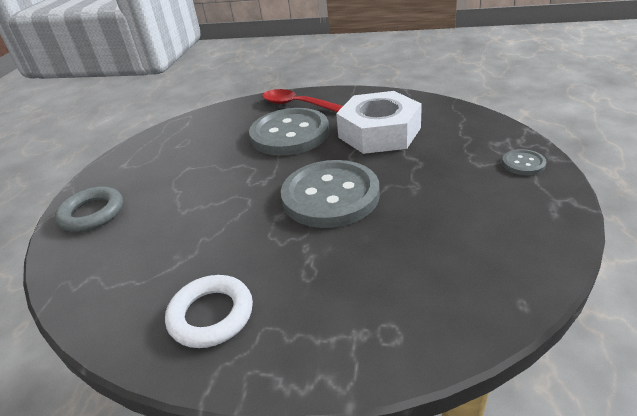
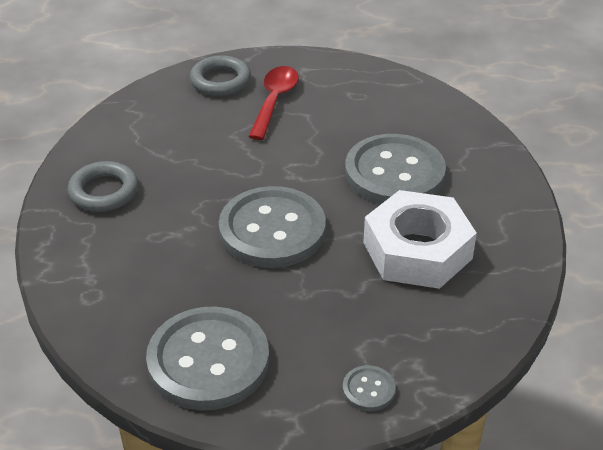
camera: 70 degrees right, 5 degrees up
white ring [165,275,253,348] -> grey ring [67,161,139,212]
red spoon [262,89,343,112] -> red spoon moved to [248,66,299,140]
none -> grey button [146,307,269,410]

